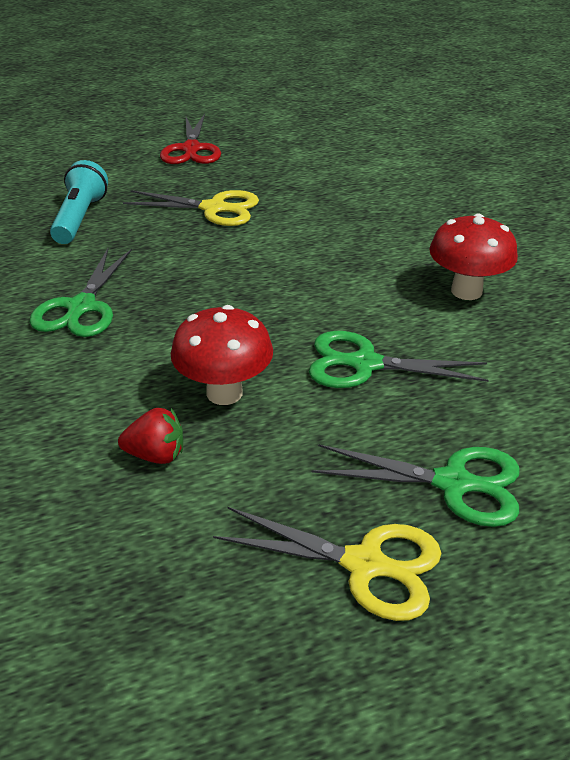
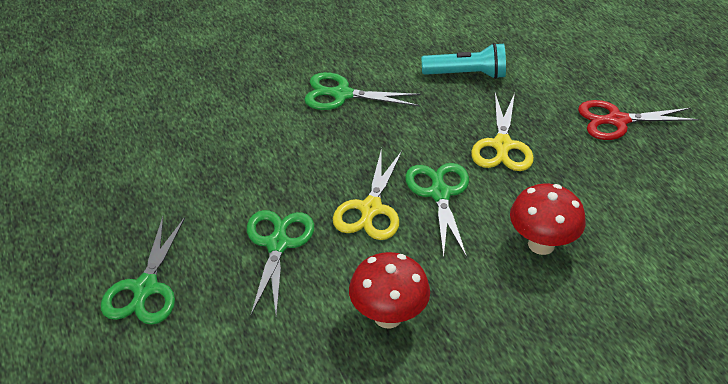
camera: 85 degrees right, 5 degrees up
red strawberry [118,408,183,464] -> none
red mushroom [171,305,273,405] -> red mushroom moved to [510,184,586,255]
yellow scissors [213,507,442,621] -> yellow scissors moved to [333,148,402,240]
none -> green scissors [405,163,469,259]

